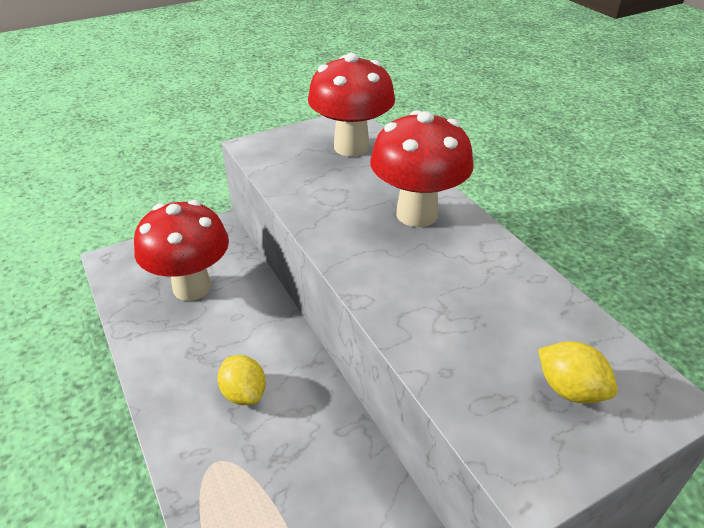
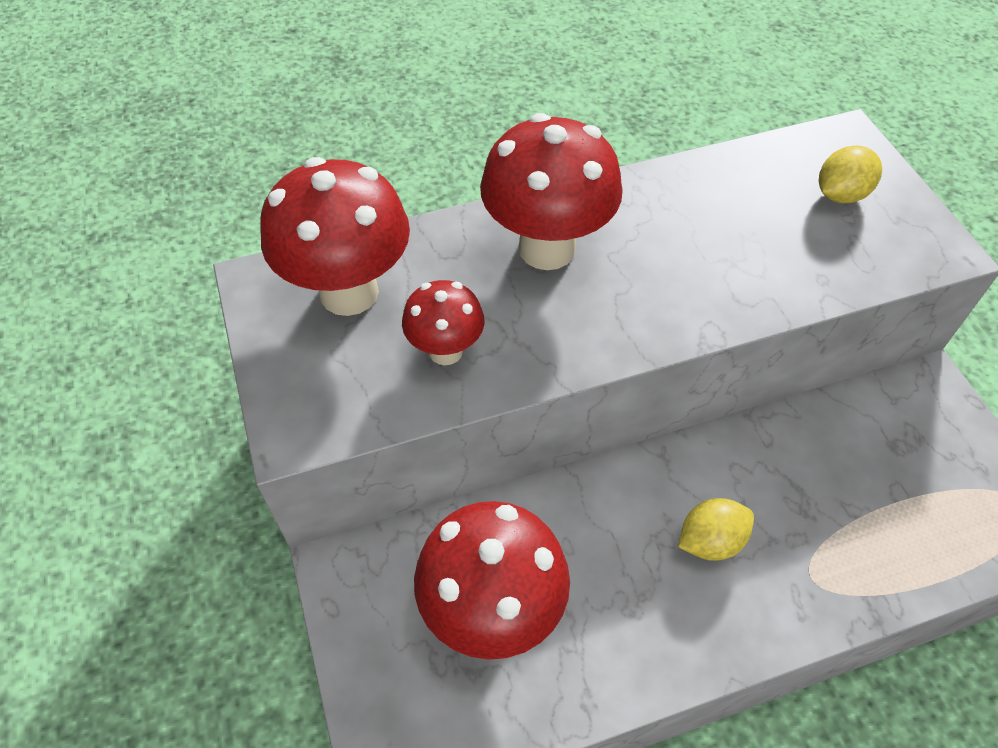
camera: 80 degrees left, 15 degrees up
none -> red mushroom [402,280,484,365]

